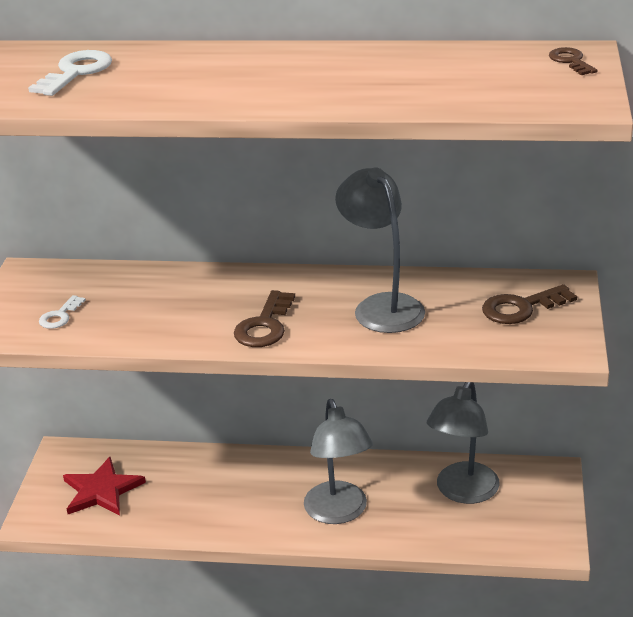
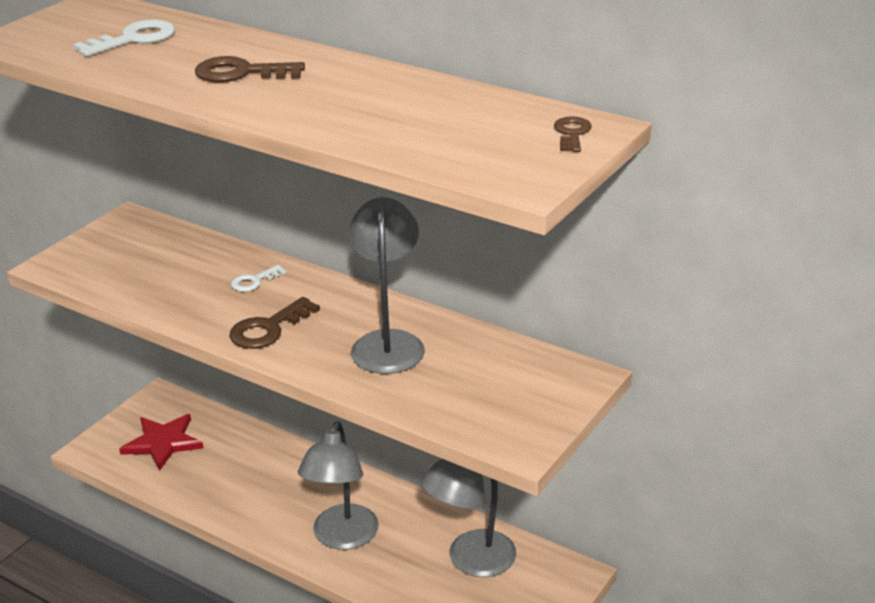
camera: 25 degrees right, 0 degrees up
white key [39,295,86,329] -> white key moved to [231,265,286,292]
brown key [482,284,577,324] -> brown key moved to [195,56,305,83]

